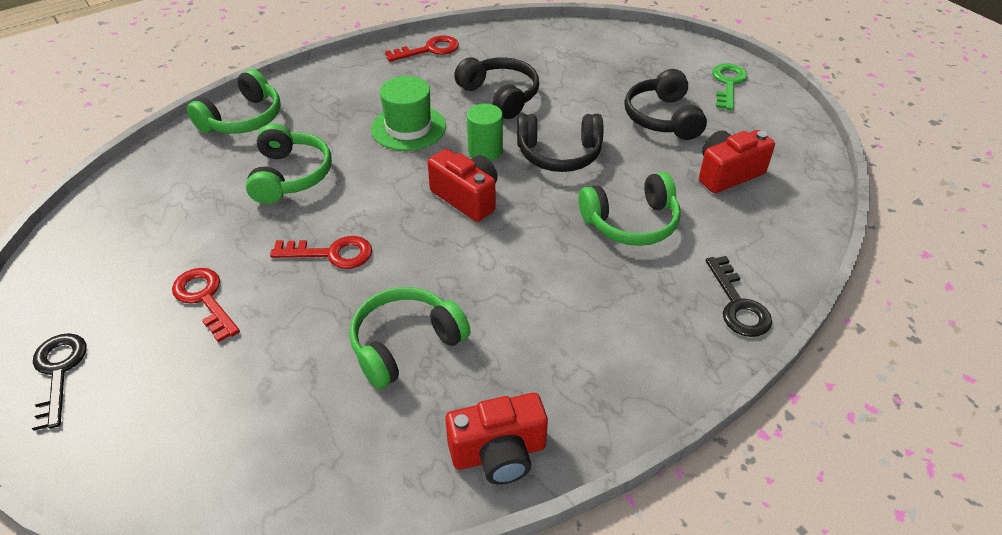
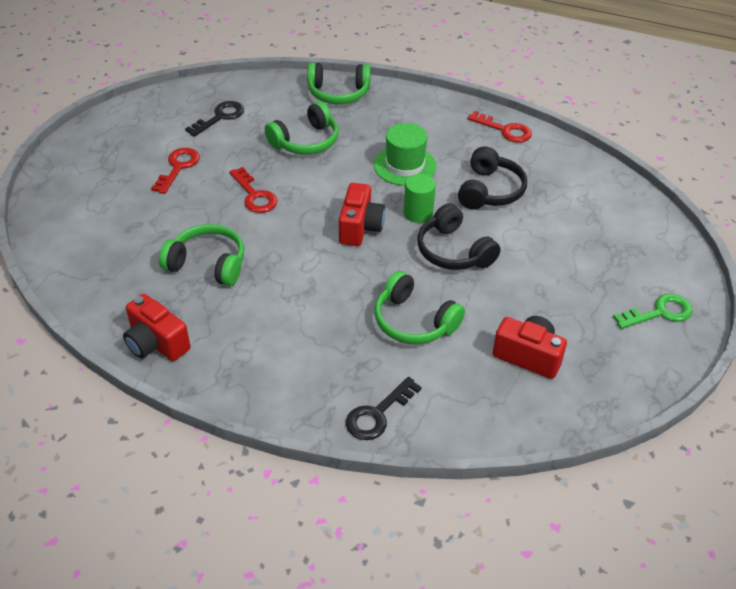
camera: 55 degrees right, 0 degrees up
black key [32,333,87,431] -> black key moved to [185,101,244,137]
black headphones [624,69,707,140] -> none

